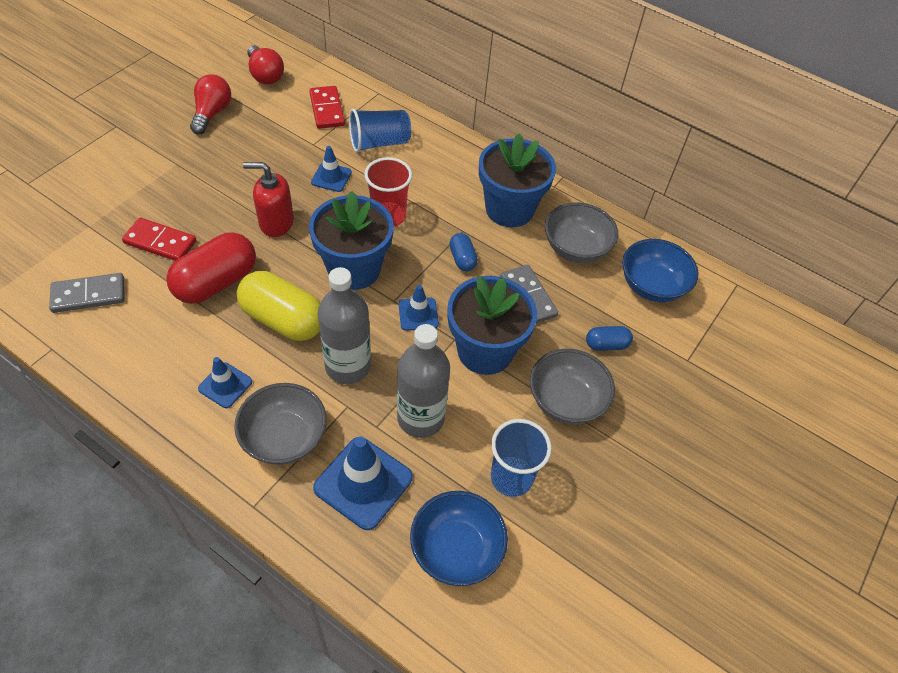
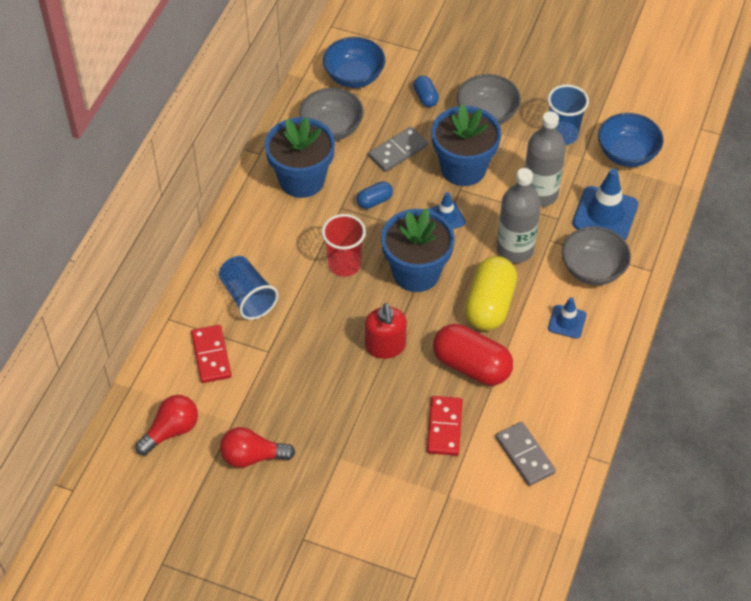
camera: 100 degrees left, 0 degrees up
red domino [309,86,345,129] -> red domino turned 75 degrees counterclockwise [191,325,232,383]
blue traffic cone [311,146,352,192] -> none

